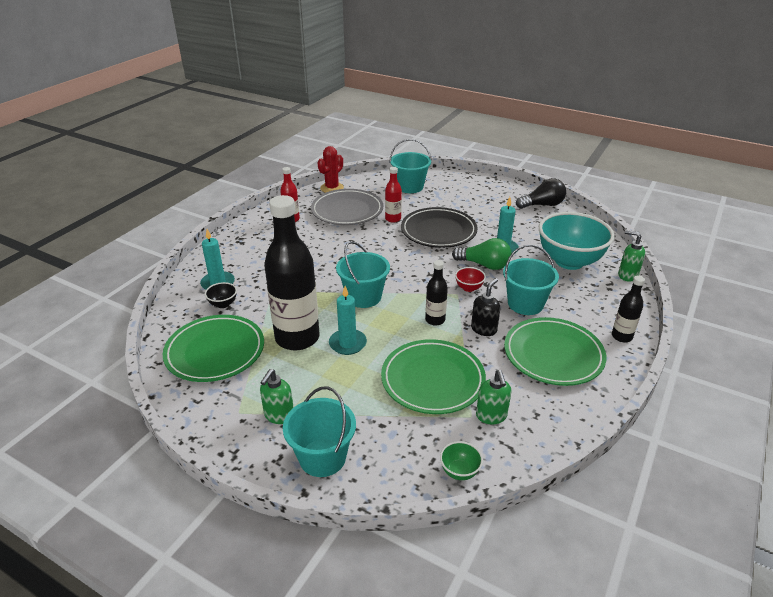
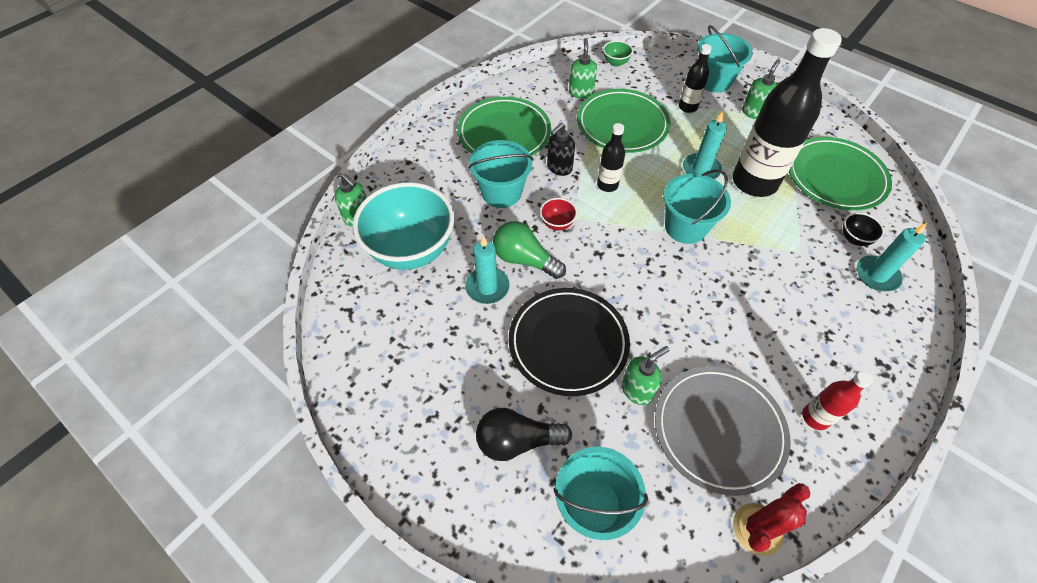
camera: 170 degrees left, 20 degrees up
red bottle [385,167,402,223] -> green soap dispenser [622,346,670,405]
black light bulb [516,178,566,209] -> black light bulb moved to [476,408,572,461]
black bottle [612,276,645,342] -> black bottle moved to [679,44,712,113]

